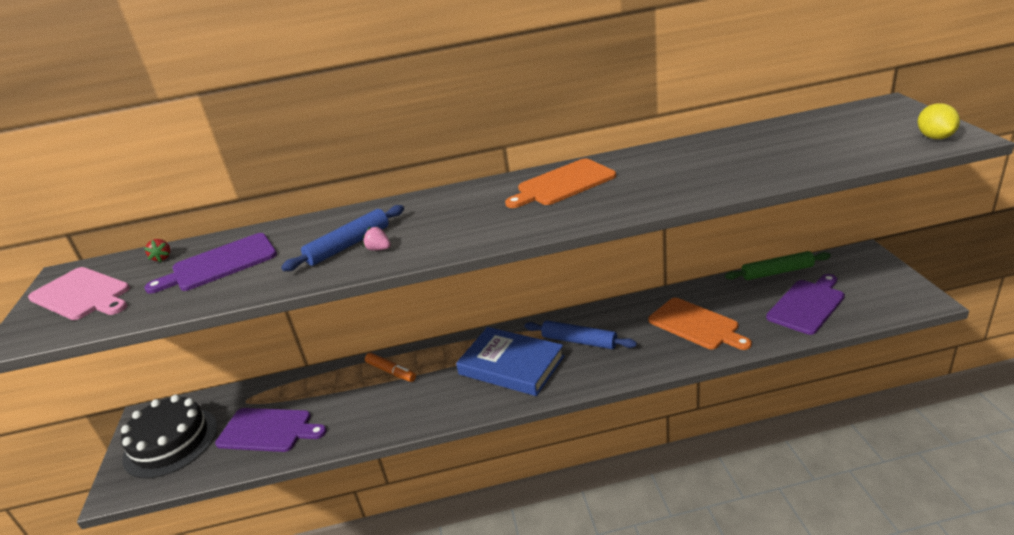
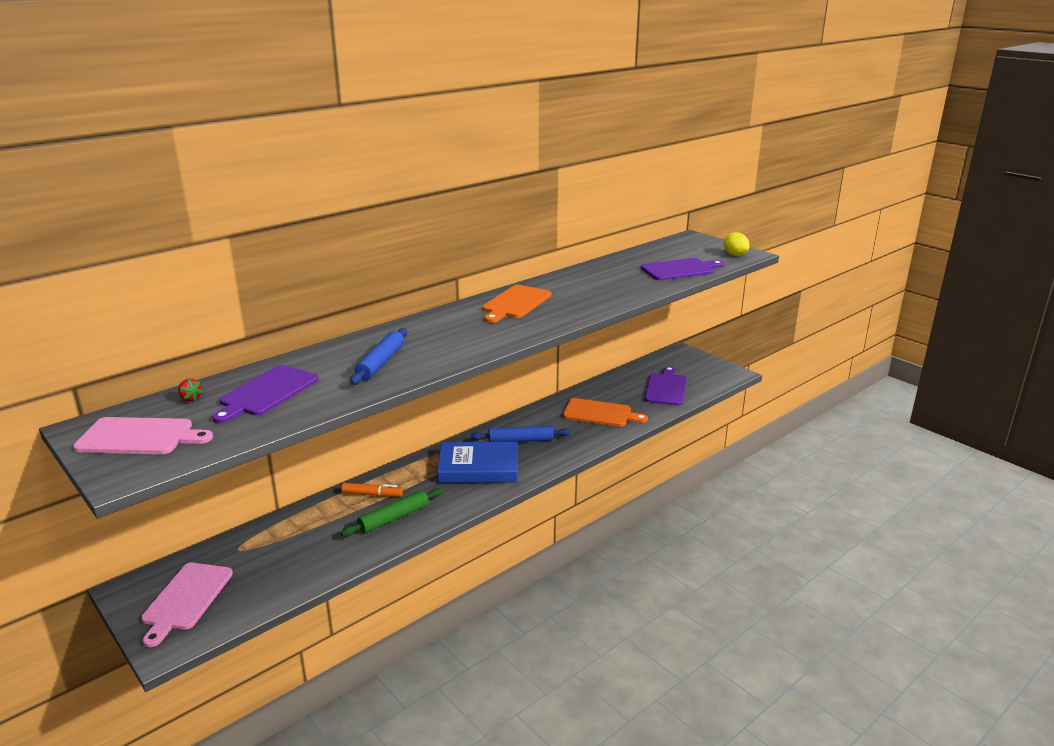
camera: 35 degrees left, 5 degrees down
black cake [121,394,217,479] -> pink cutting board [141,563,233,647]
purple cutting board [215,408,327,452] -> purple cutting board moved to [641,258,724,280]
pink strawberry [363,227,391,251] -> none
green rolling pin [725,251,831,280] -> green rolling pin moved to [341,488,443,536]

